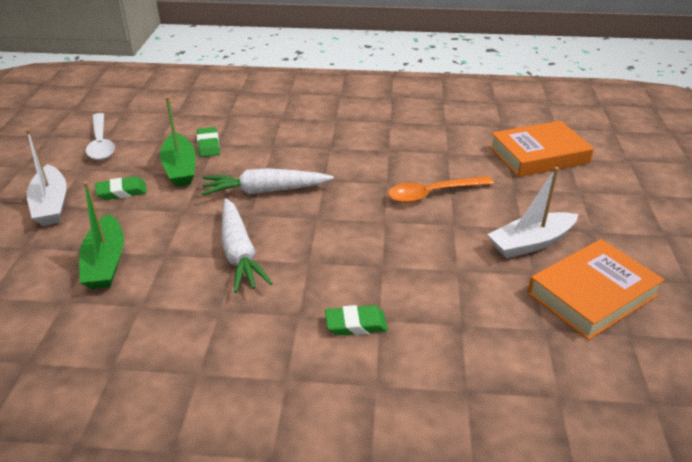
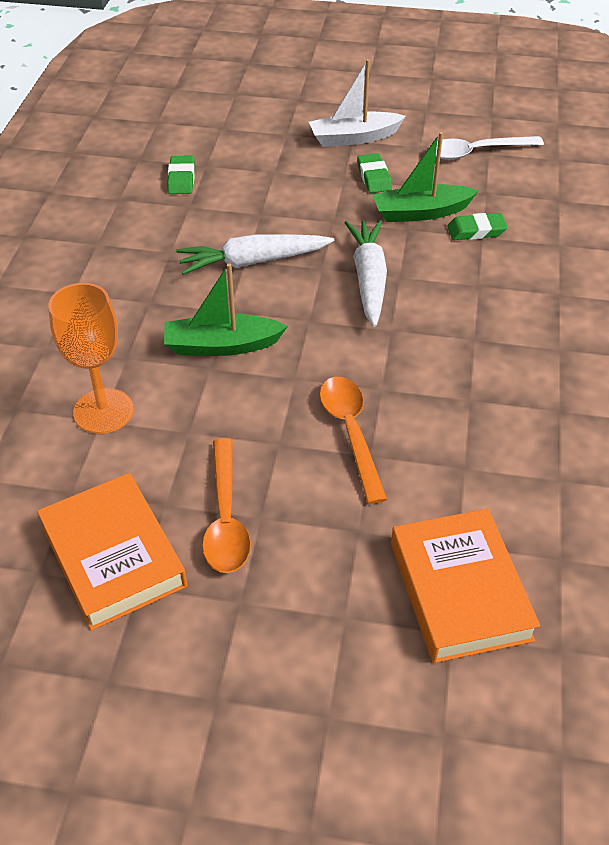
camera: 95 degrees right, 10 degrees up
green boat [79,181,124,289] -> green boat moved to [164,263,288,356]
green eraser [325,305,388,335] -> green eraser moved to [167,156,195,194]
white boat [487,167,578,258] -> orange spoon [202,438,251,573]
none -> orange goblet [48,283,133,434]

